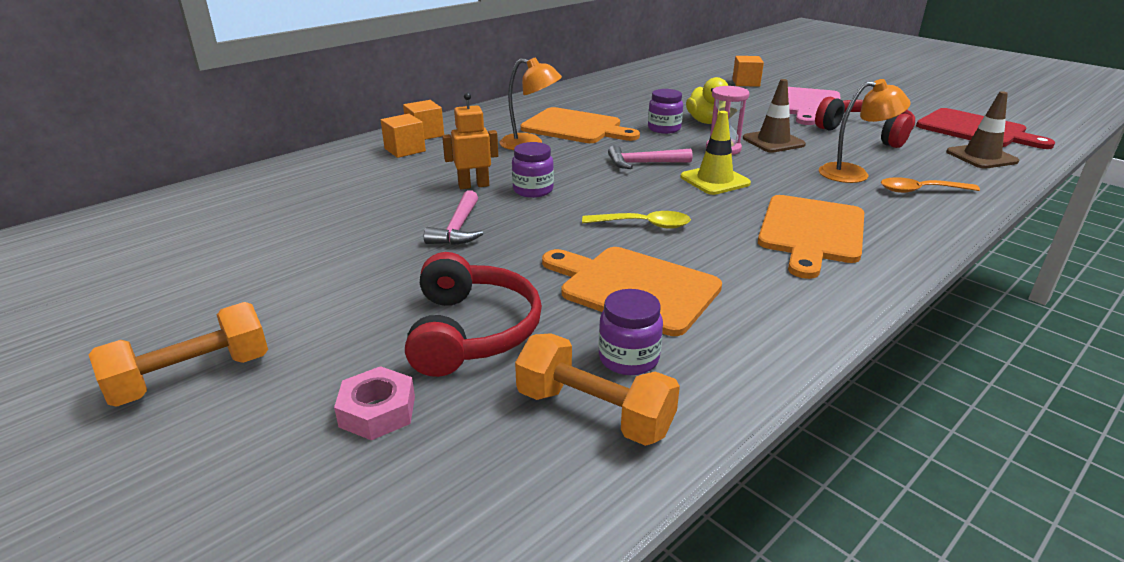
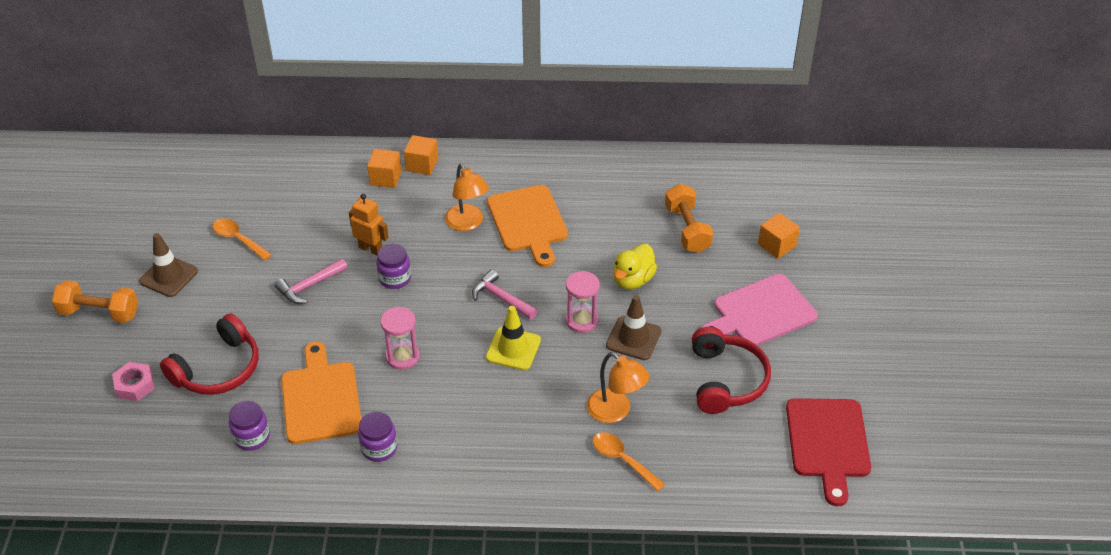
camera: 45 degrees right, 15 degrees up
orange dumbbell [515,333,680,446] -> orange dumbbell moved to [665,184,713,253]
yellow spoon [582,211,691,229] -> pink hourglass [380,307,419,370]
purple jar [648,89,683,134] -> purple jar moved to [358,412,397,462]
orange cutting board [758,195,864,279] -> none
brown traffic cone [946,91,1019,169] -> brown traffic cone moved to [139,233,198,297]
none -> orange spoon [213,219,272,261]

